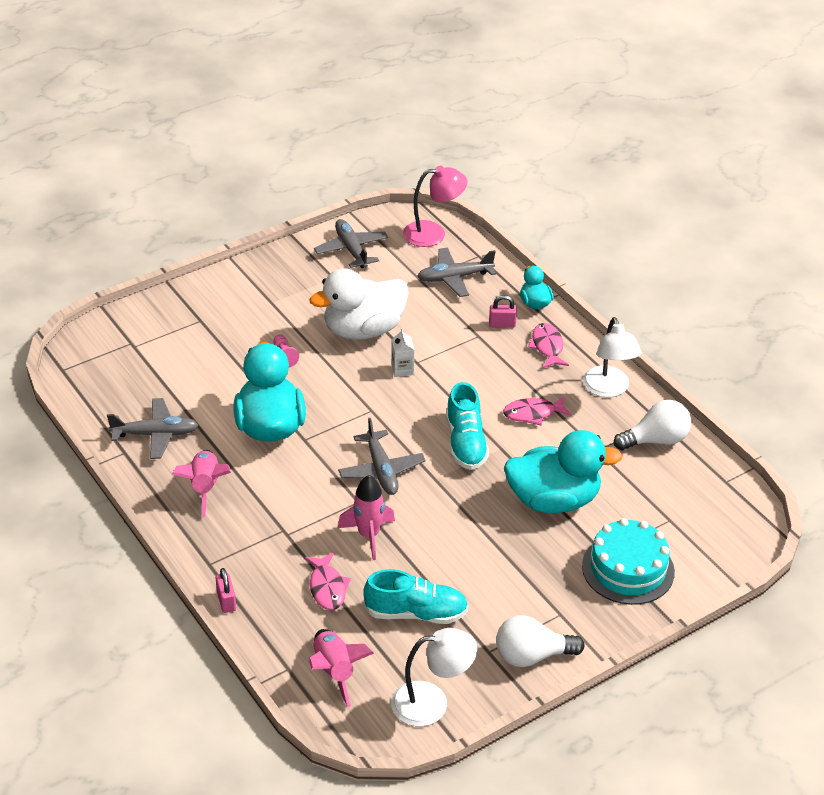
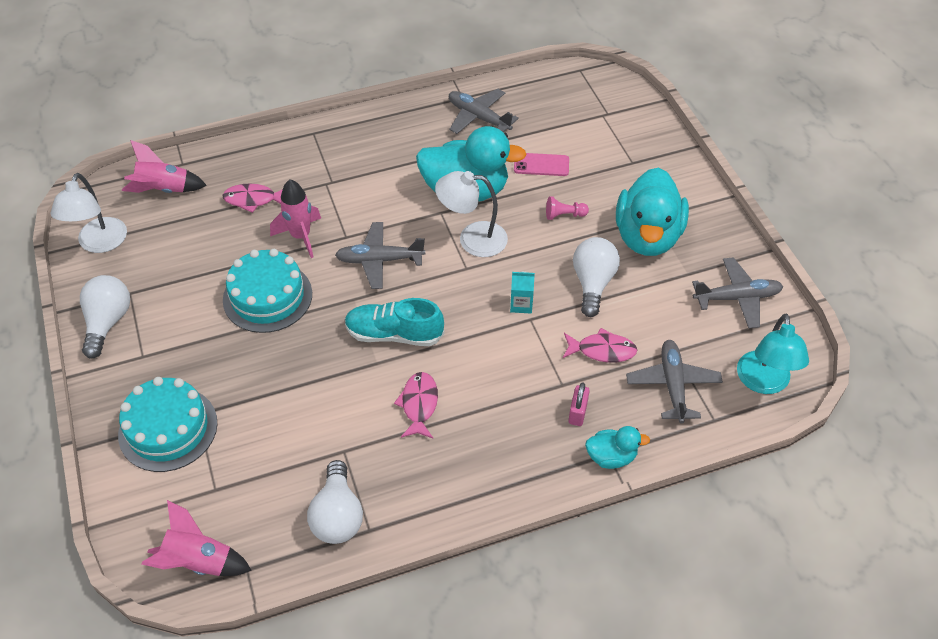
camera: 105 degrees right, 10 degrees up
grey plane [107,398,199,459] -> grey plane turned 120 degrees clockwise [449,89,519,134]
pink rocket [172,450,231,517] -> pink rocket moved to [141,500,252,576]
pink padlock [216,568,236,613] -> none
white duck [309,268,409,340] -> white light bulb [573,237,620,317]
turquoise shoe [363,569,468,624] -> none
white carton [391,329,415,377] -> turquoise carton [510,271,535,314]
pink lamp [403,166,468,247] -> turquoise lamp [737,314,809,394]
turquoise duck [504,430,623,513] -> turquoise duck moved to [616,167,689,256]
pink fish [528,323,569,368] -> pink fish moved to [563,328,637,363]
white lamp [583,317,642,397] -> white lamp moved to [435,171,508,257]
none -> turquoise cake [223,249,312,333]
none -> pink phone [514,153,569,176]

